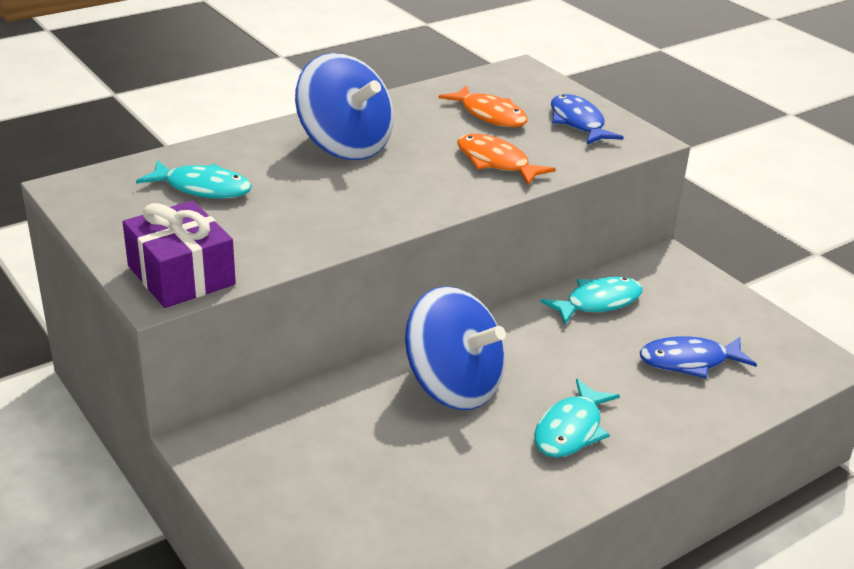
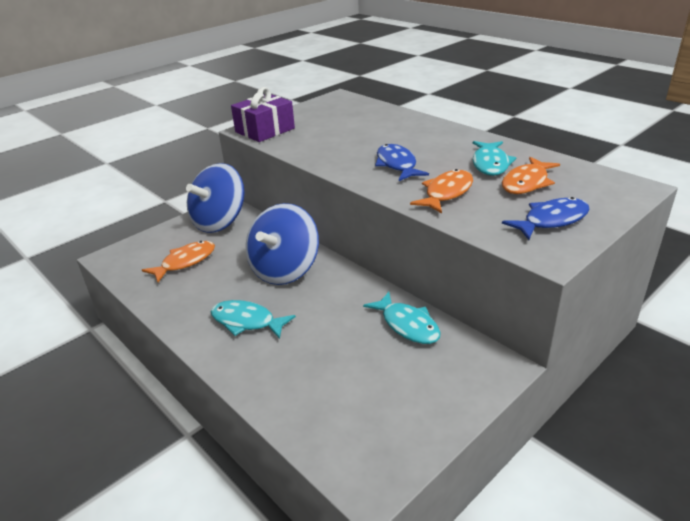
camera: 85 degrees right, 0 degrees up
turquoise fish [136,160,252,199] -> turquoise fish moved to [473,141,516,176]
blue spinning top [295,53,394,160] -> blue spinning top moved to [186,163,245,233]
blue fish [640,336,757,379] -> blue fish moved to [375,144,429,181]
none -> orange fish [142,241,215,282]

